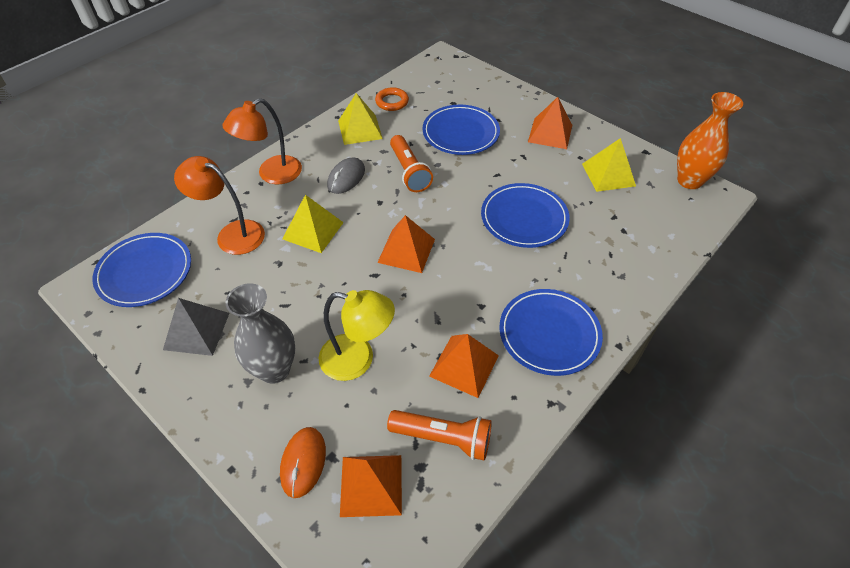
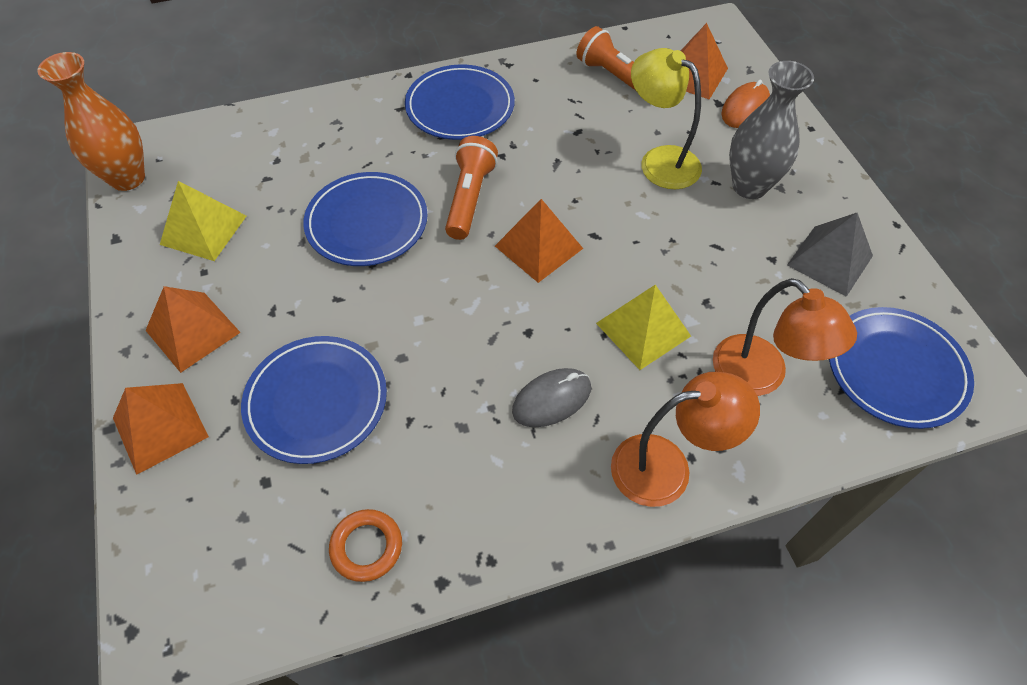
camera: 150 degrees left, 5 degrees up
yellow pyramid [338,93,383,145] -> none
orange flashlight [390,135,433,192] -> orange flashlight moved to [445,136,498,240]
orange pyramid [429,334,499,398] -> orange pyramid moved to [113,383,209,475]

